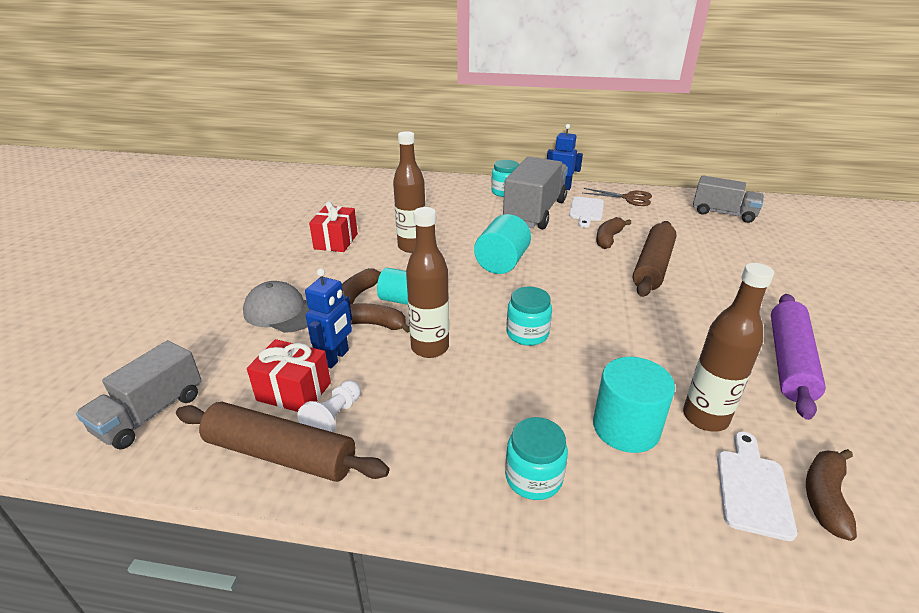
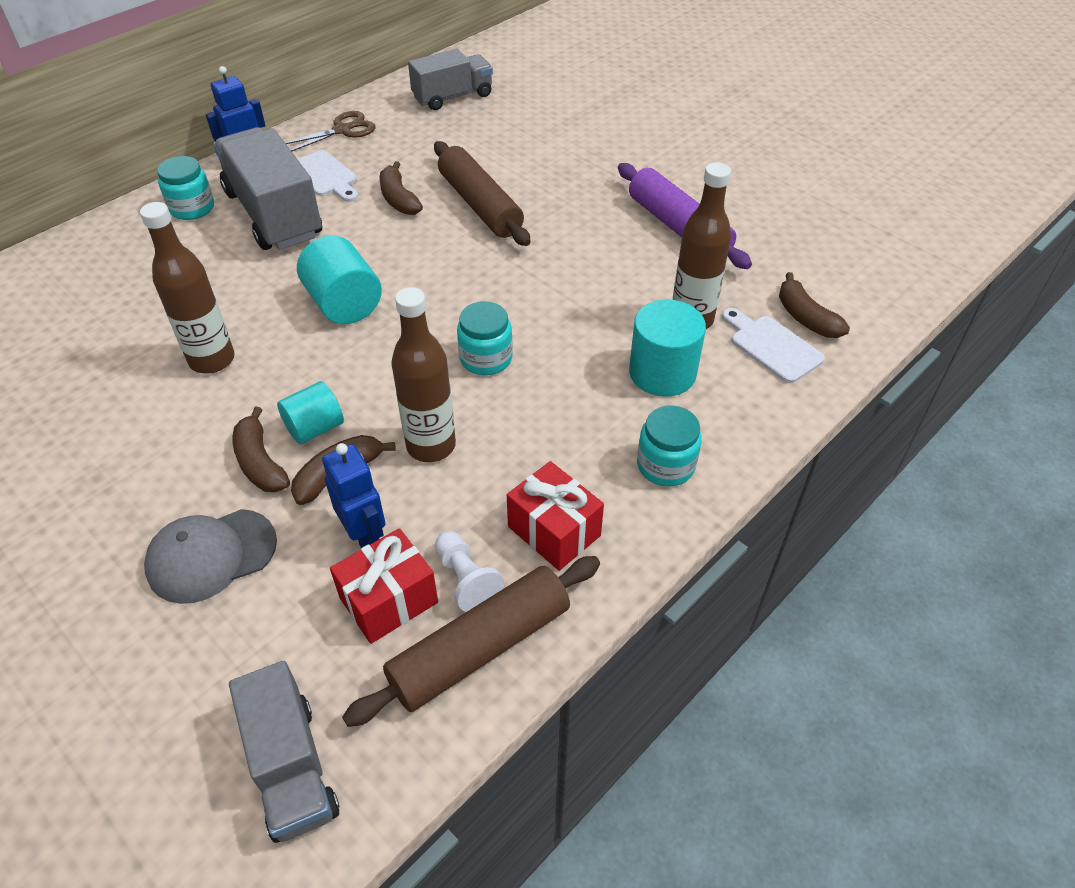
camera: 55 degrees left, 15 degrees up
red gift [309,201,358,252] -> red gift moved to [507,461,604,571]

